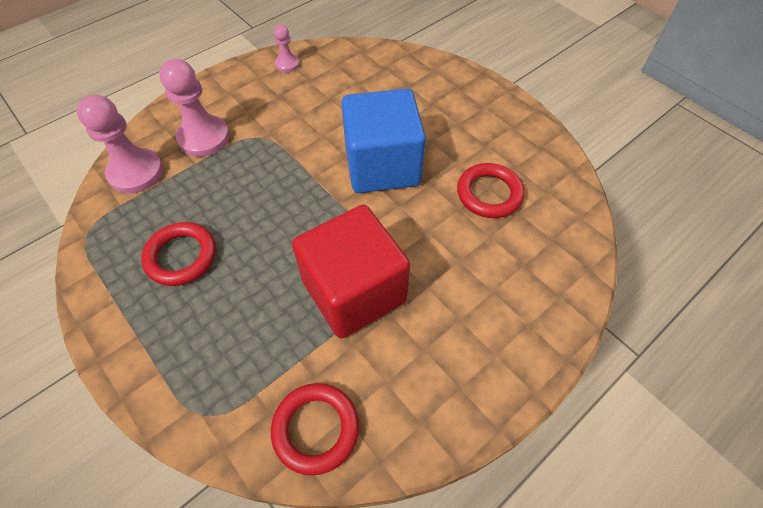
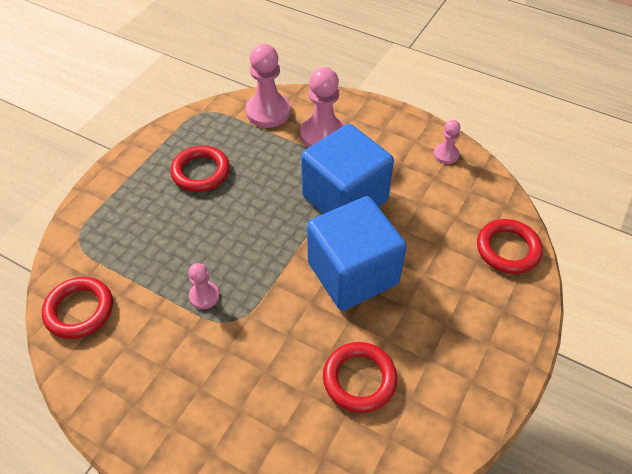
camera: 70 degrees right, 5 degrees down
red cube [292,205,410,339] -> pink pawn [189,263,219,309]
none -> blue cube [301,124,394,214]
none -> red ring [477,219,543,274]

